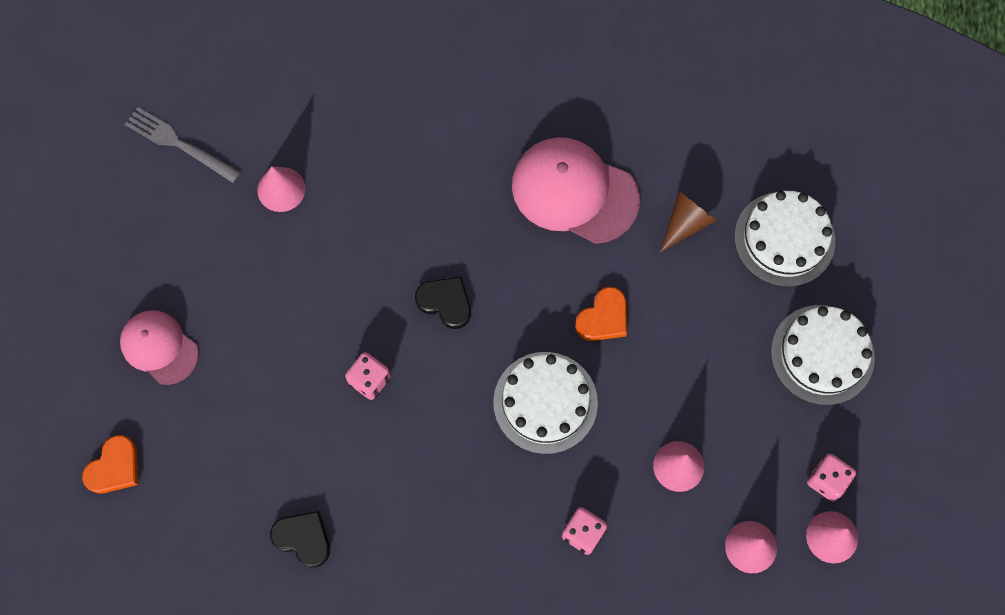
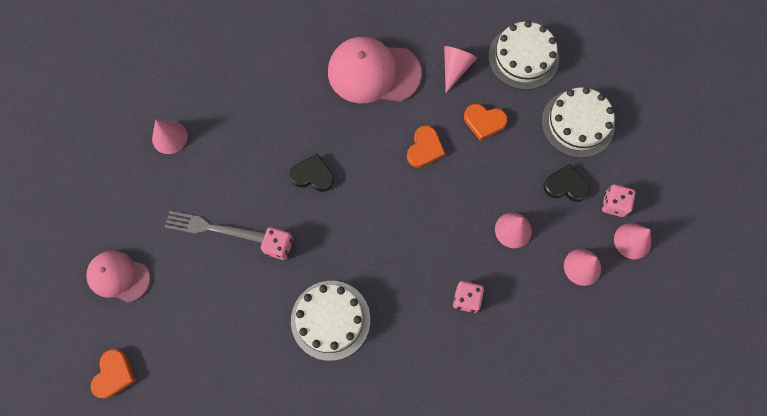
camera: 20 degrees left, 0 degrees up
grey fork [125,107,241,183] -> grey fork moved to [165,211,265,243]
black heart [270,511,330,568] -> black heart moved to [543,164,590,202]
white cake [493,352,598,454] -> white cake moved to [291,281,370,361]
brown cone [660,191,717,252] -> pink cone [444,46,477,93]
none -> orange heart [464,104,508,141]

